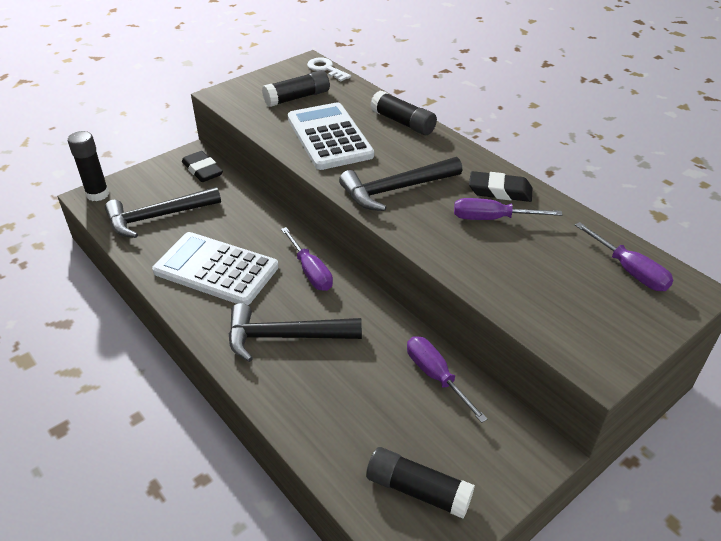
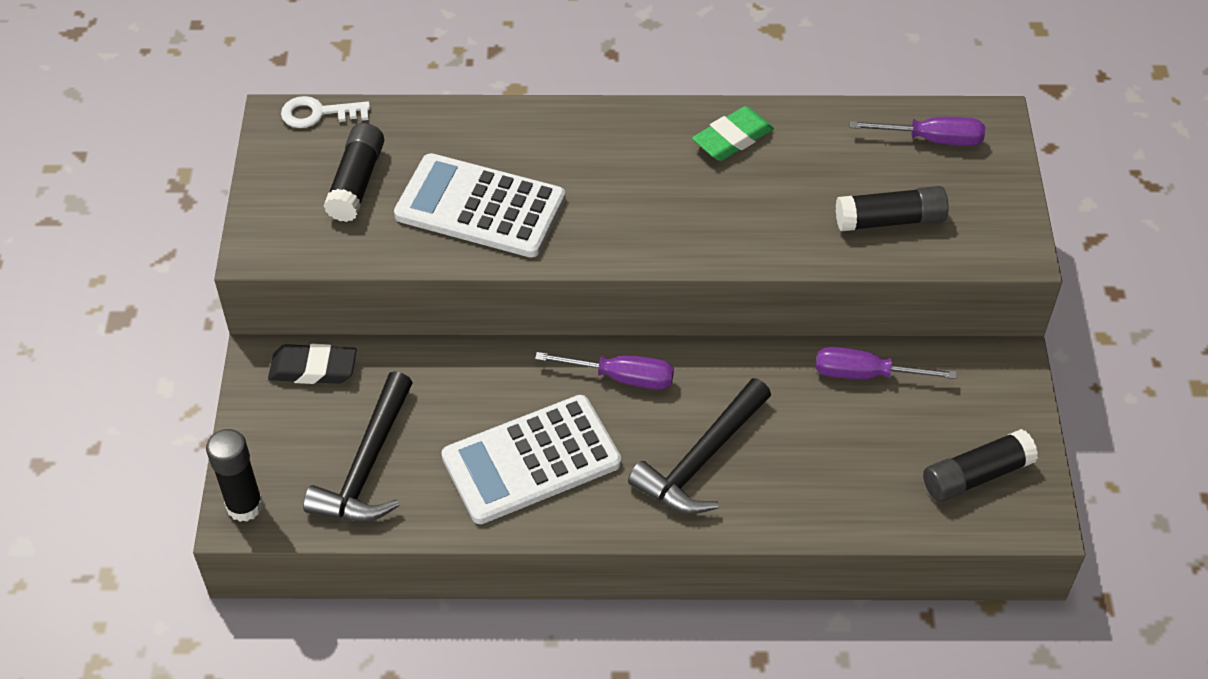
camera: 50 degrees left, 10 degrees up
black hammer [339,157,462,211] -> none
black glue stick [370,90,437,135] -> black glue stick moved to [836,186,949,231]
purple screwdriver [454,198,562,220] -> none
black eraser [469,171,532,202] -> green eraser [692,106,774,161]

